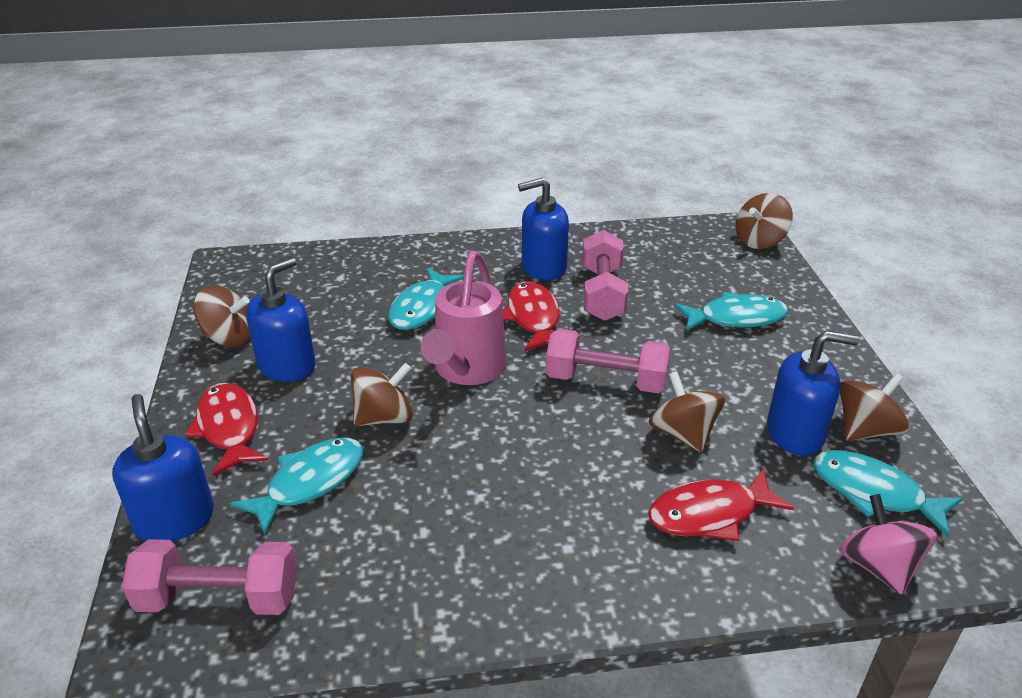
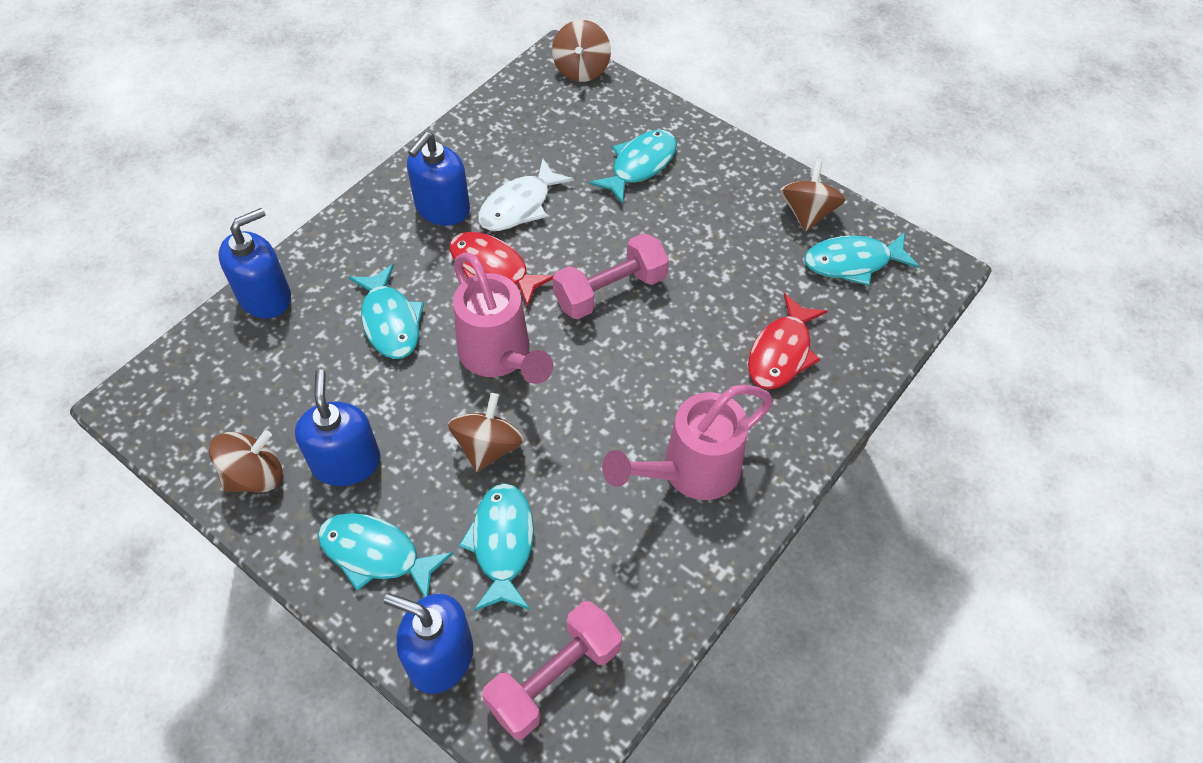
camera: 45 degrees left, 20 degrees up
red fish [185,383,269,476] -> turquoise fish [318,513,453,597]
pink dumbbell [582,230,629,321] -> white fish [478,159,574,231]
brown spinning top [649,371,725,453] -> none
blue soap dispenser [767,331,859,455] -> blue soap dispenser moved to [218,208,291,319]
pink spinning top [839,494,937,595] -> none
none -> pink watering can [602,384,773,500]

